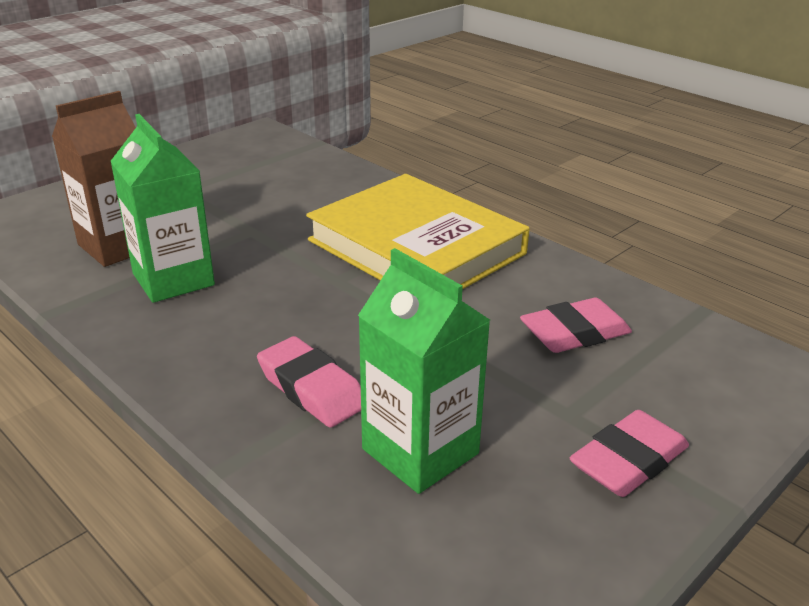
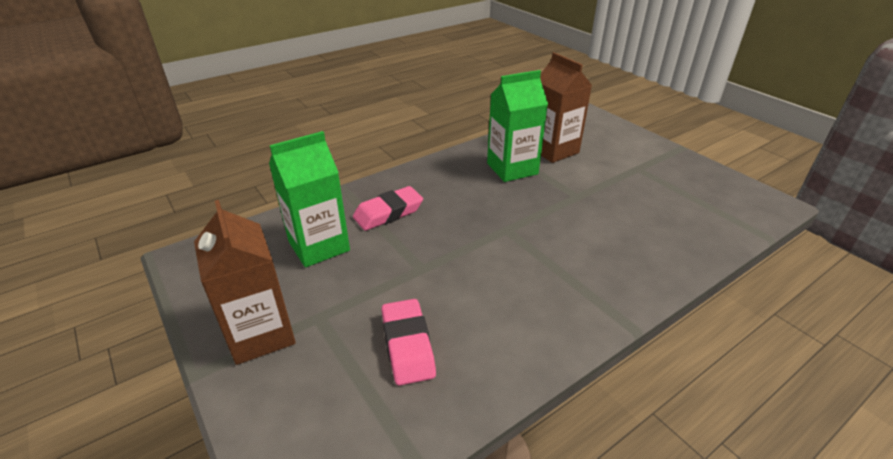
camera: 100 degrees right, 5 degrees up
yellow book [306,174,530,289] -> none
pink eraser [569,410,689,497] -> brown carton [194,200,296,365]

